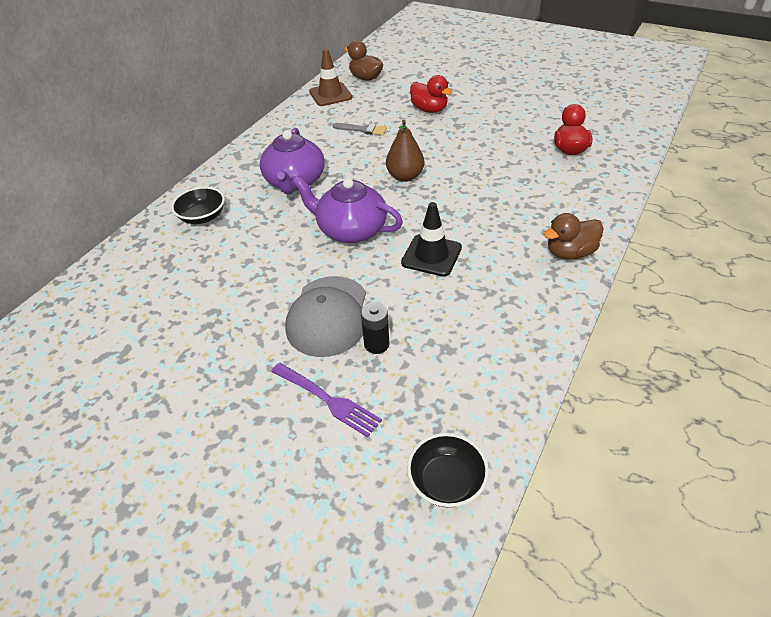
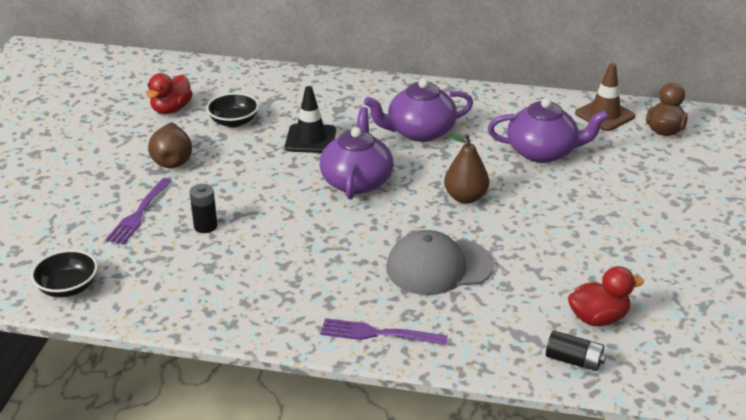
camera: 70 degrees right, 10 degrees down
black bowl [171,187,225,224] -> black bowl moved to [206,93,259,127]
grey cap [285,276,366,357] -> grey cap moved to [386,230,494,295]
grey brush [333,123,387,136] -> purple teapot [488,98,609,163]
black traffic cone [401,202,462,277] -> black traffic cone moved to [285,86,336,153]
red duck [410,75,453,113] -> red duck moved to [146,73,193,114]
brown duck [544,213,604,260] -> purple fork [320,318,448,345]
none -> brown pear [148,122,192,168]
none -> black battery [546,331,606,371]

